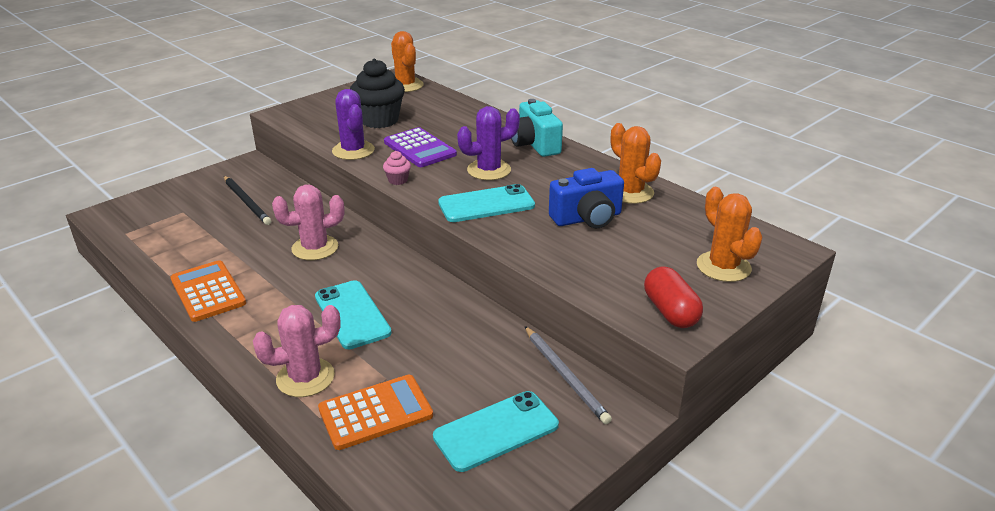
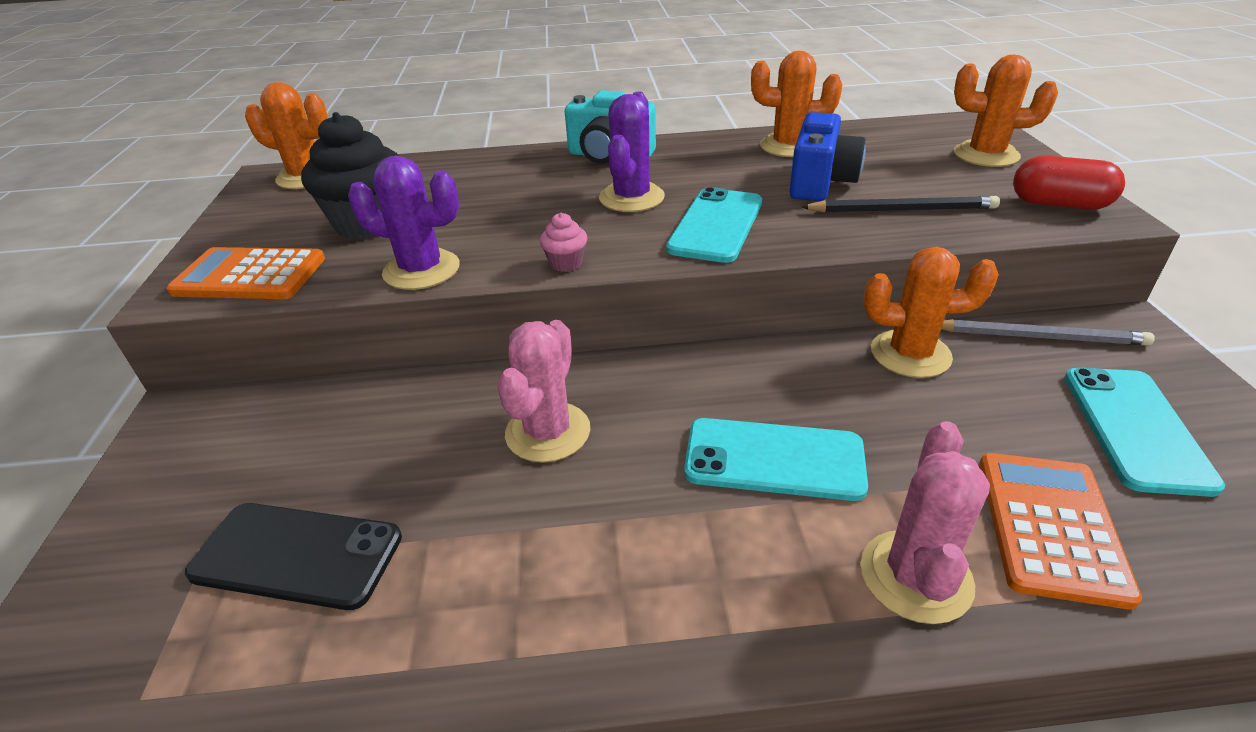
camera: 50 degrees left, 5 degrees up
orange calculator [171,260,246,322] -> orange calculator moved to [167,247,325,299]
black pencil [224,176,271,225] -> black pencil moved to [801,196,1000,213]
purple calculator [384,127,457,167] -> none
none -> black phone [185,503,402,610]
none -> orange cactus [863,247,999,378]

